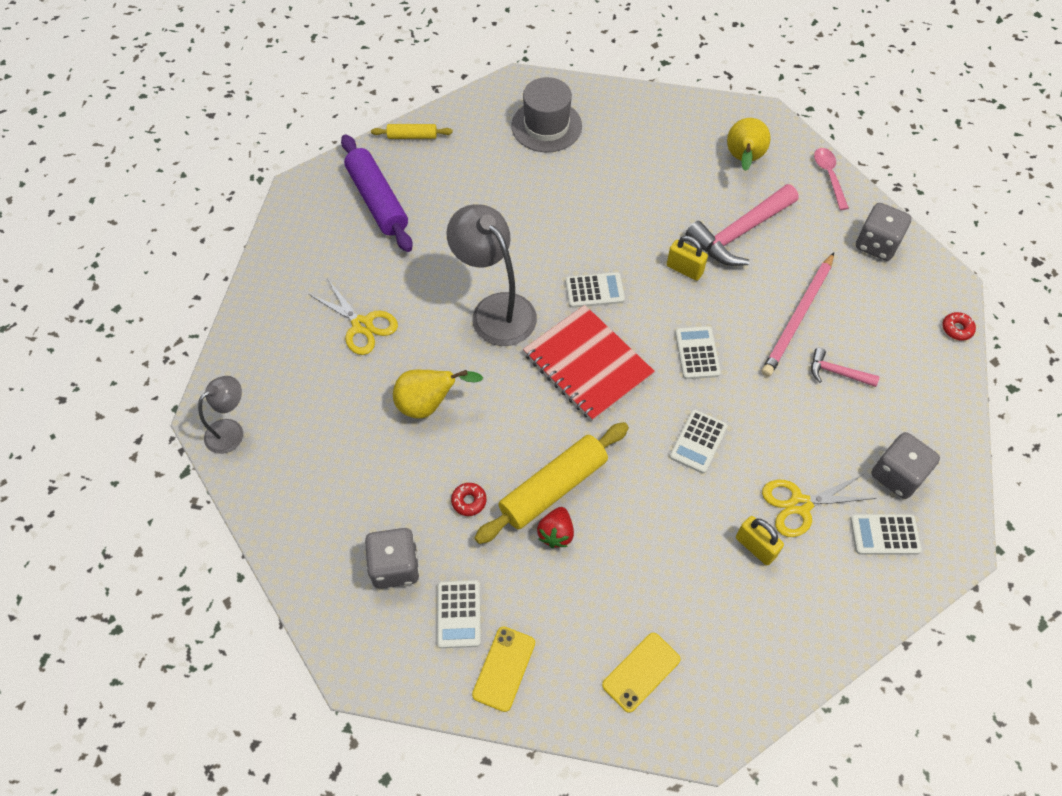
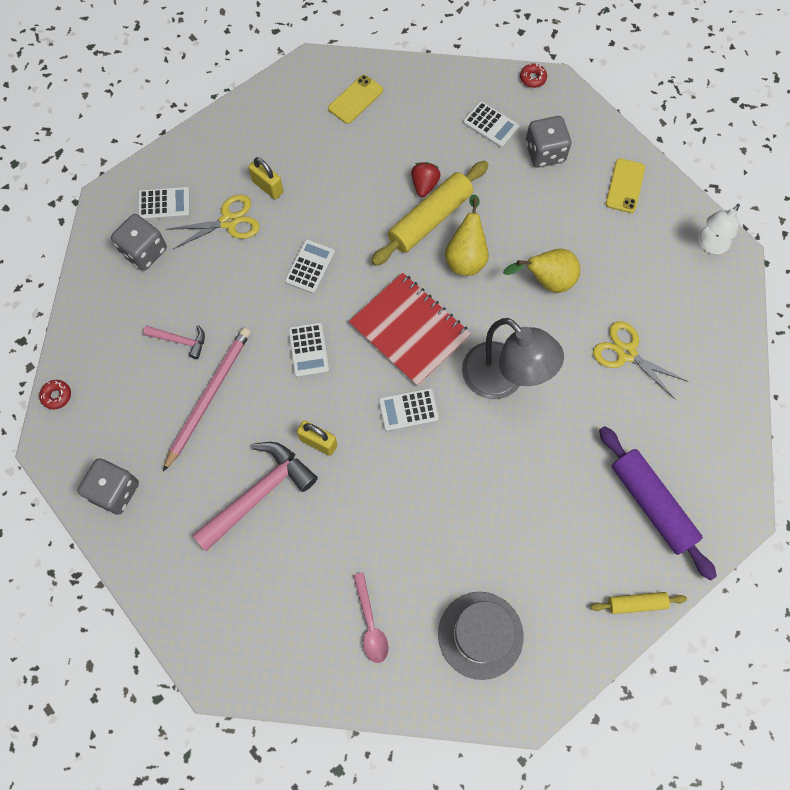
camera: 175 degrees right, 10 degrees up
grey lamp [198,376,243,454] -> white lamp [698,204,740,254]
white calculator [437,580,481,648] -> white calculator turned 135 degrees clockwise [463,101,519,148]
red donut [451,483,486,516] -> red donut moved to [520,64,547,88]
yellow phone [472,626,535,712] -> yellow phone moved to [606,158,645,213]
yellow pear [727,118,771,171] -> yellow pear moved to [445,194,489,276]
pink spoon [814,148,849,210] -> pink spoon moved to [353,573,389,663]

